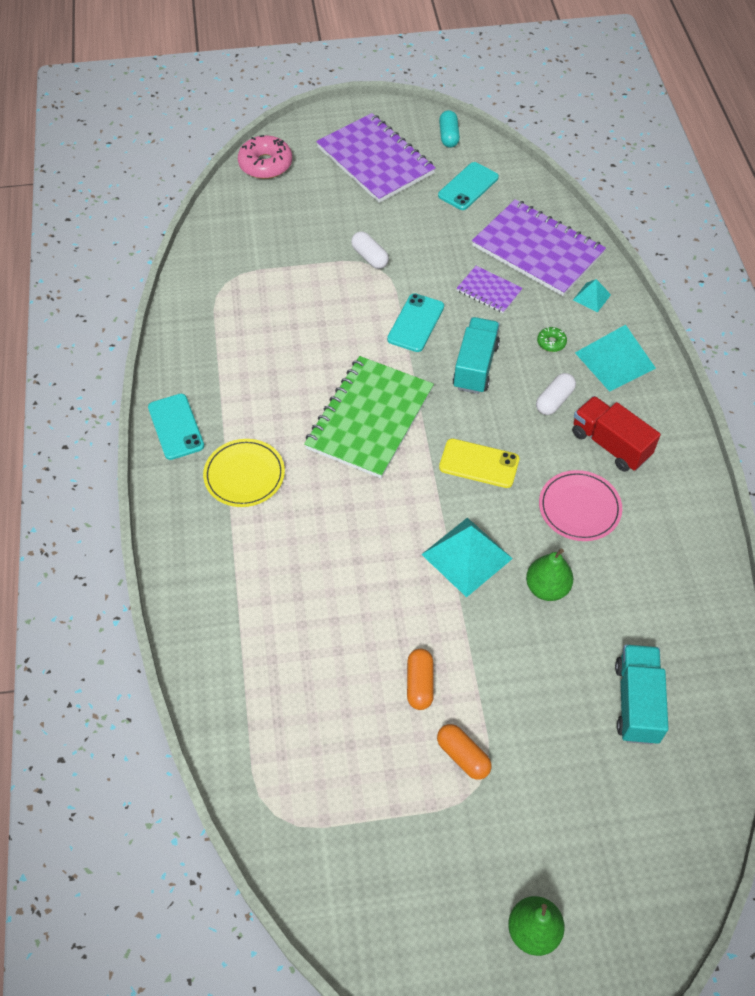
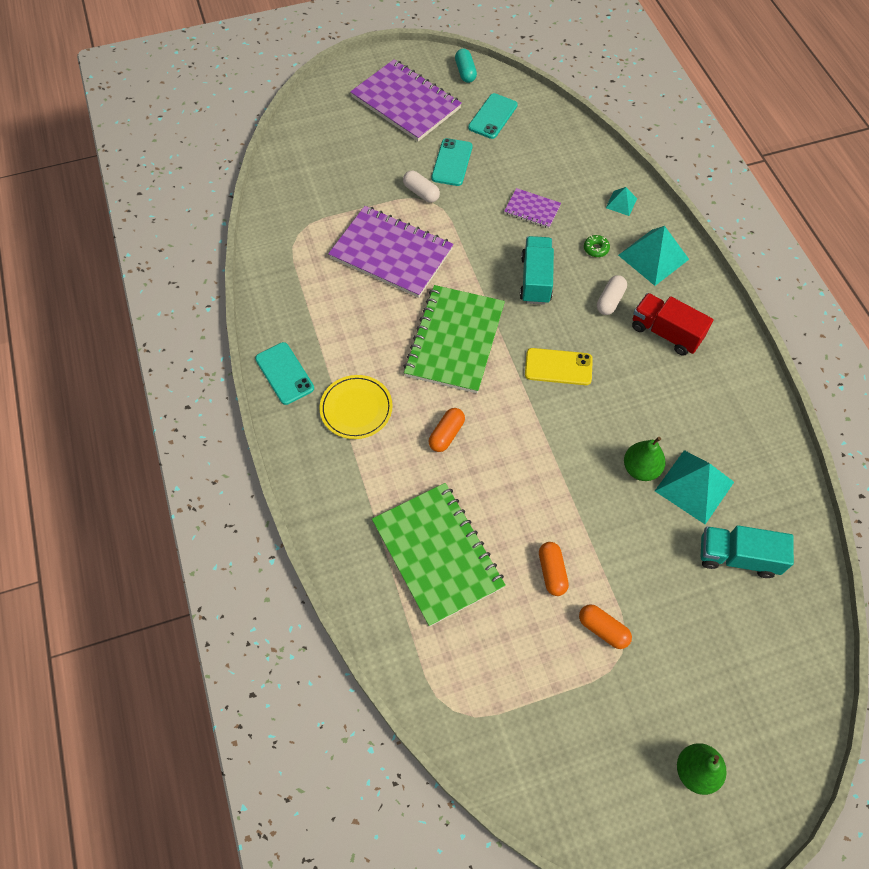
camera: 10 degrees left, 5 degrees up
pink donut [238,135,292,179] -> none
turquoise phone [387,293,444,352] -> turquoise phone moved to [432,138,473,186]
turquoise pyramid [421,518,513,597] -> turquoise pyramid moved to [655,450,734,524]
purple notebook [472,199,606,296] -> purple notebook moved to [328,206,454,298]
pink plate [539,470,622,541] -> none
turquoise truck [615,645,669,744] -> turquoise truck turned 75 degrees counterclockwise [701,525,794,578]
none -> green notebook [372,483,506,627]
none -> orange capsule [429,408,465,452]

